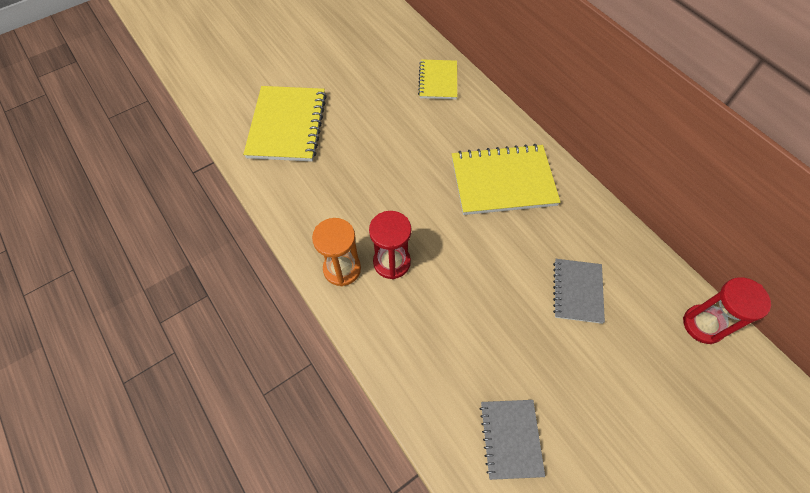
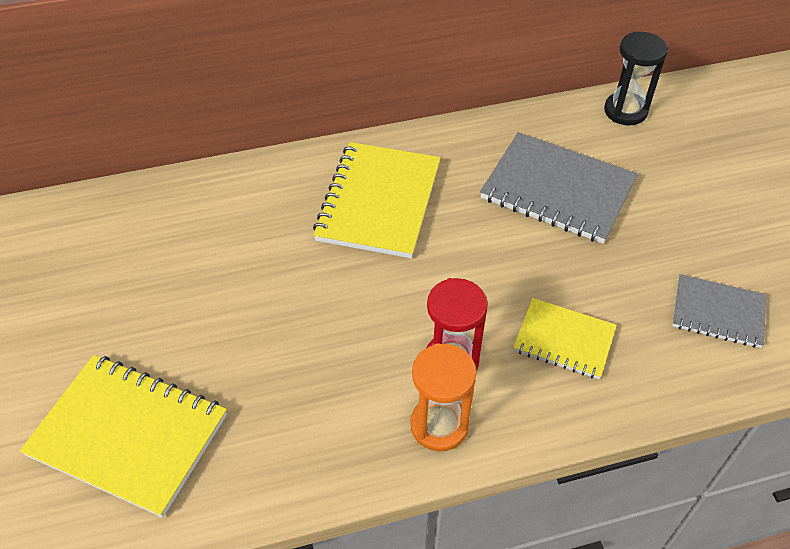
camera: 70 degrees left, 10 degrees down
yellow notebook [418,59,457,99] -> yellow notebook moved to [513,298,617,379]
grey notebook [553,259,605,324] -> grey notebook [480,132,638,244], size x1.69
red hourglass [683,277,771,344] -> black hourglass [604,32,668,125]

